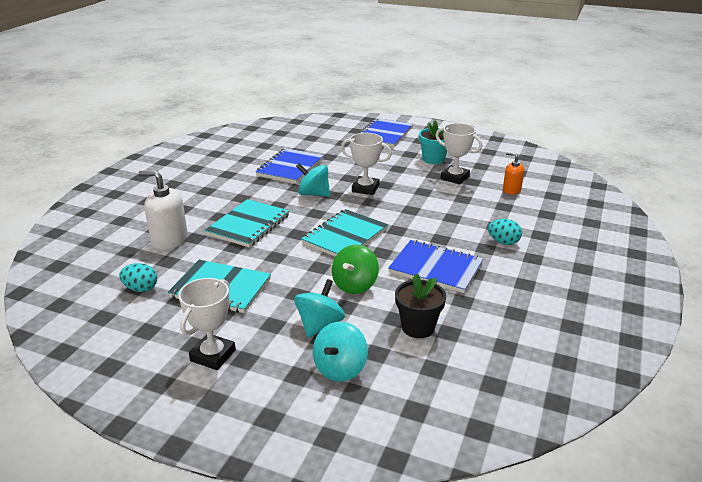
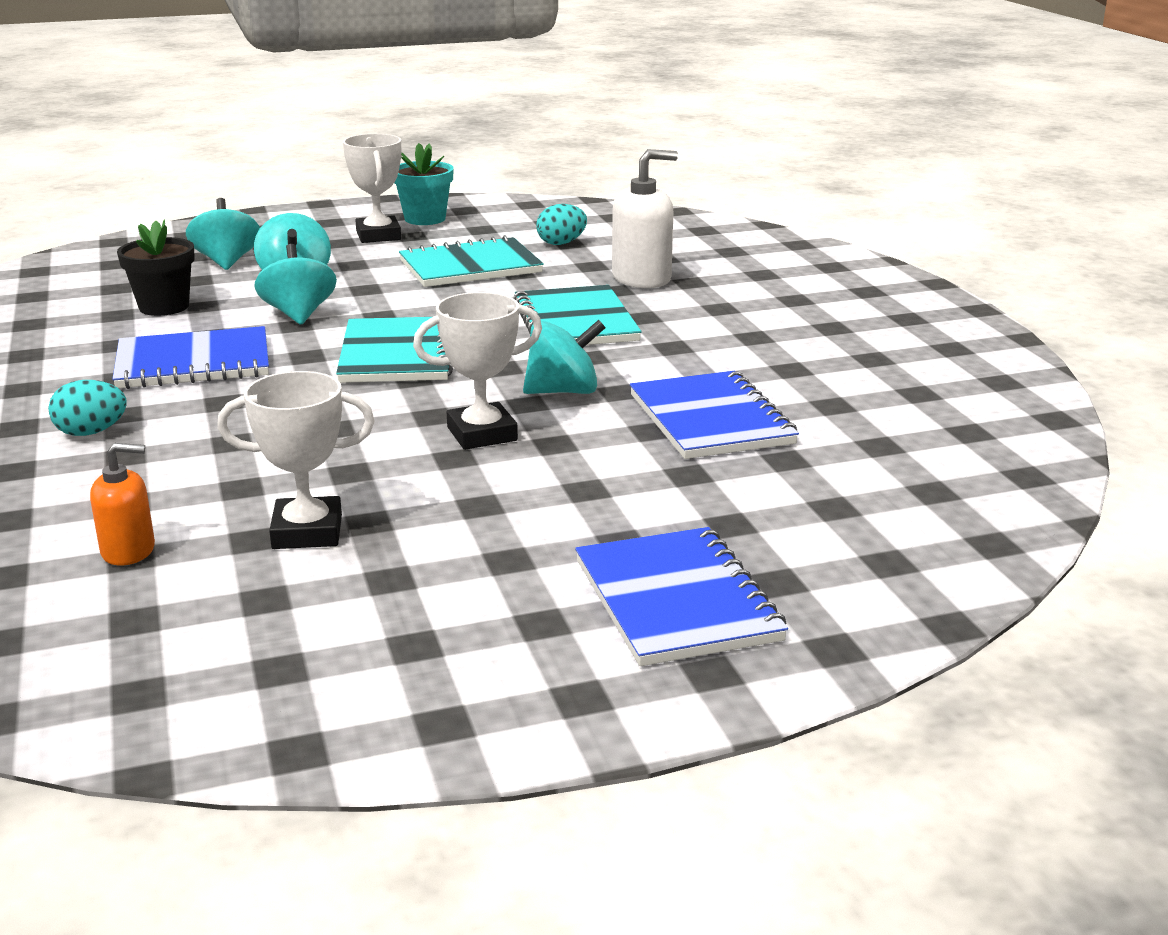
camera: 140 degrees right, 5 degrees down
green spinning top [332,244,379,294] -> turquoise spinning top [254,244,337,324]
turquoise flower pot [419,120,447,164] -> turquoise flower pot moved to [394,143,454,225]

